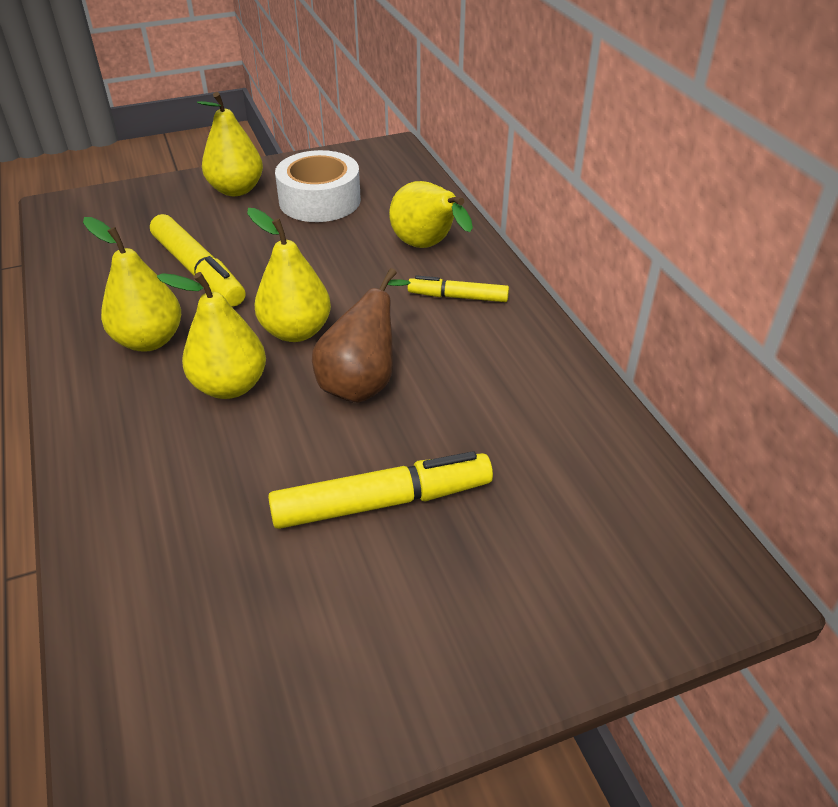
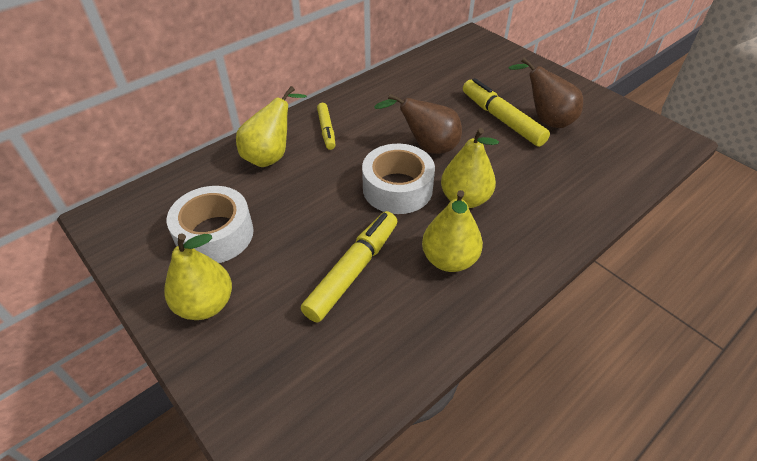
camera: 110 degrees left, 5 degrees up
yellow pear [247,208,331,342] -> white tape [362,144,435,214]
none -> brown pear [508,57,583,128]

